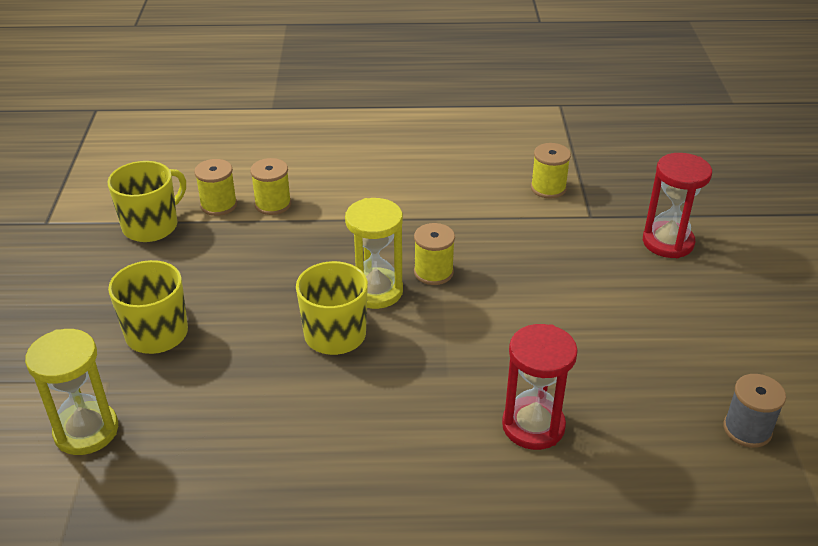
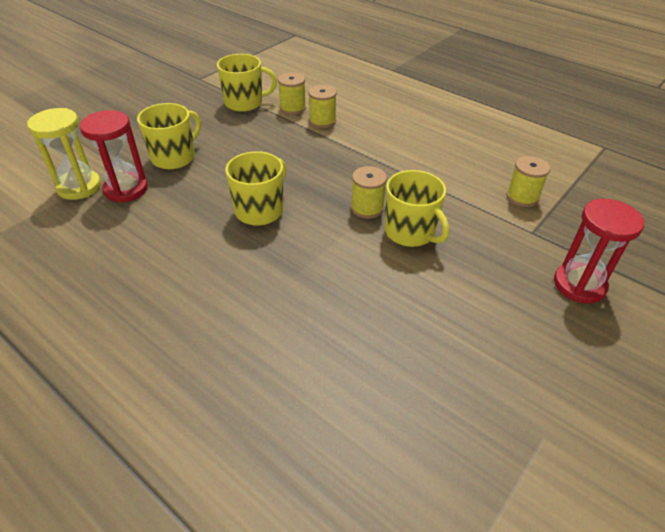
camera: 40 degrees right, 5 degrees up
yellow hourglass [345,198,403,309] -> none
red hourglass [502,324,578,450] -> red hourglass moved to [80,110,148,203]
grey spool [723,374,786,448] -> none
none -> yellow mug [385,170,449,247]

